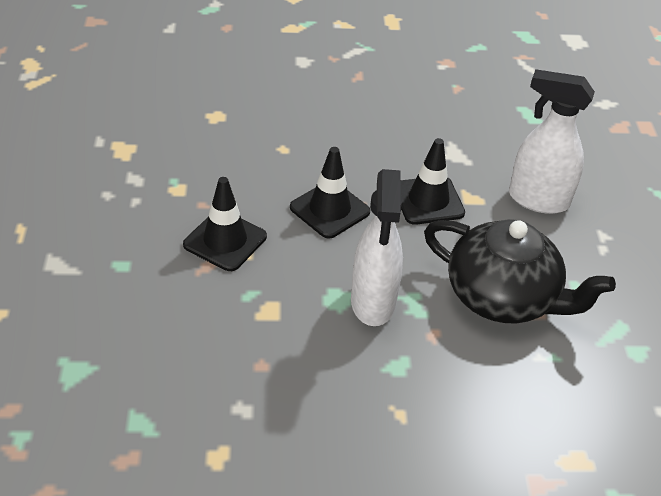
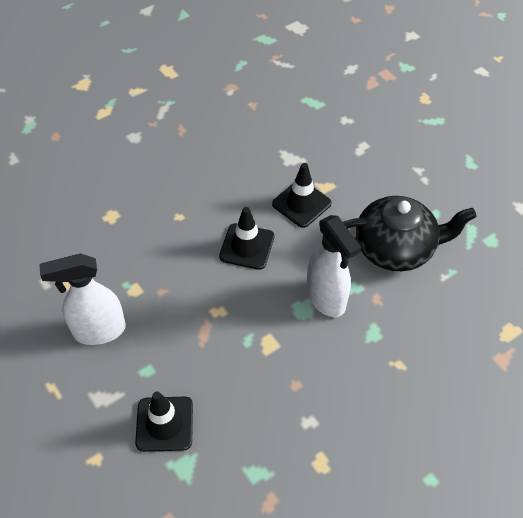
camera: 30 degrees left, 10 degrees up
black traffic cone [183,177,267,271] -> black traffic cone moved to [135,391,193,452]
white spray bottle [509,69,595,214] -> white spray bottle moved to [39,253,126,345]

